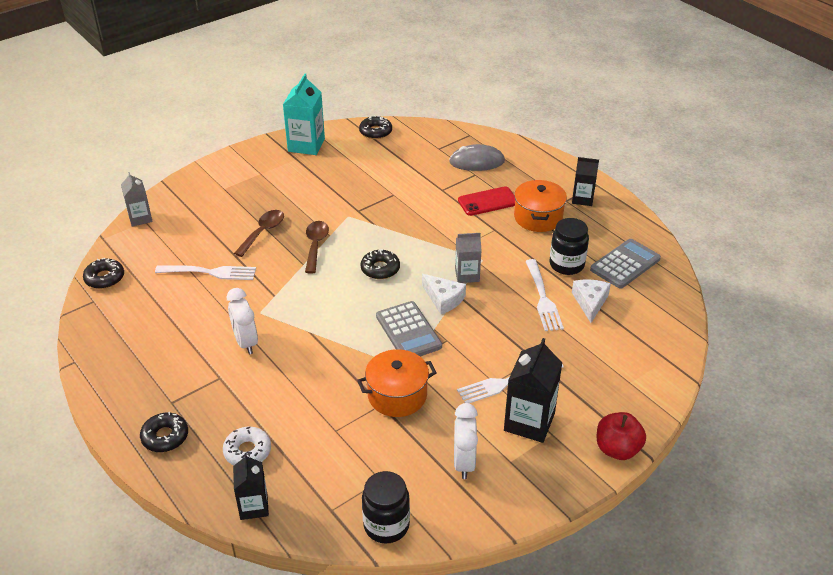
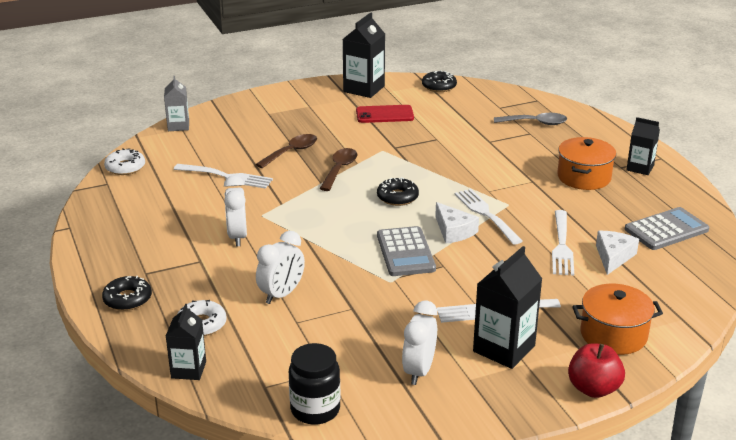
camera: 15 degrees right, 10 degrees down
black donut [83,258,124,289] -> white donut [104,148,145,175]
turquoise carton [283,74,325,155] -> black carton [343,12,385,98]
orange pot [357,349,437,417] -> orange pot moved to [572,284,663,355]
grey mouse [449,144,505,171] -> grey spoon [494,113,567,125]
grey carton [455,233,482,283] -> white fork [454,189,523,245]
red phone [458,186,515,216] -> red phone moved to [356,105,414,123]
black jar [550,218,589,275] -> none
none -> white clock [256,231,305,304]

